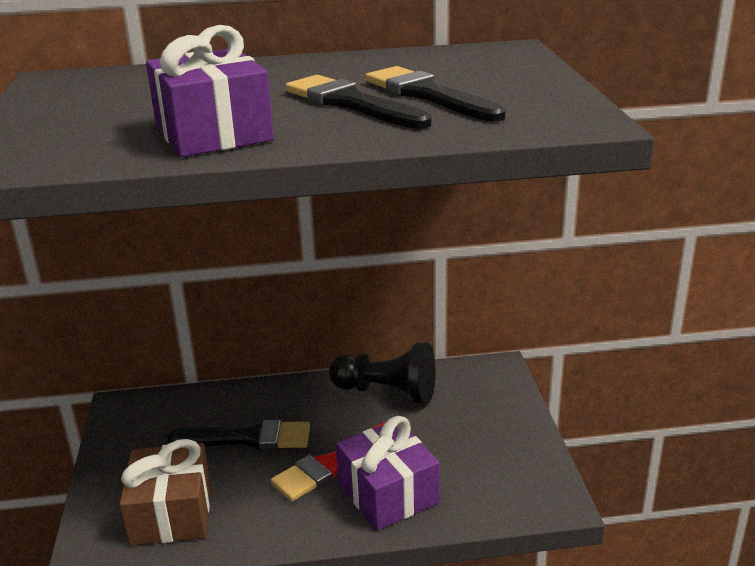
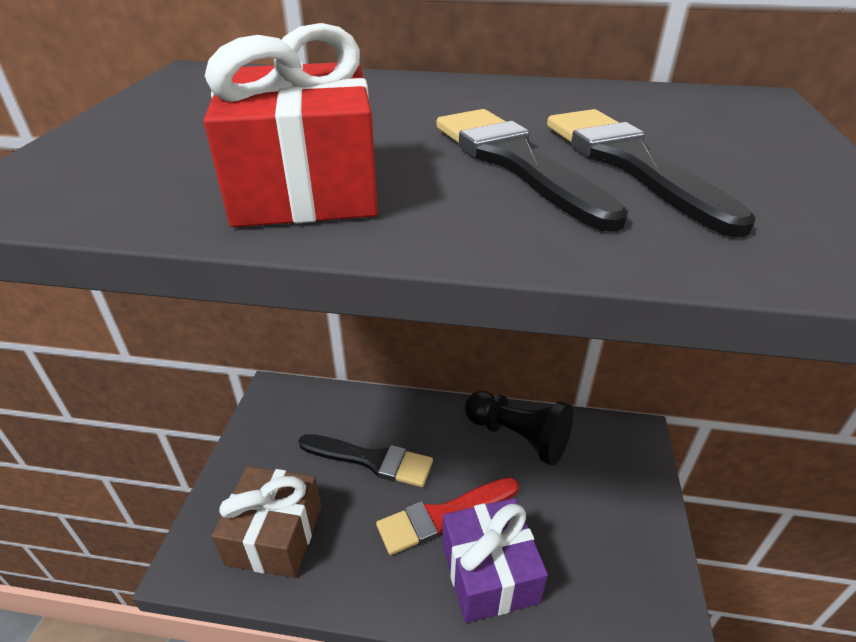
camera: 15 degrees right, 10 degrees up
purple gift [146,25,274,157] -> red gift [204,23,378,227]

